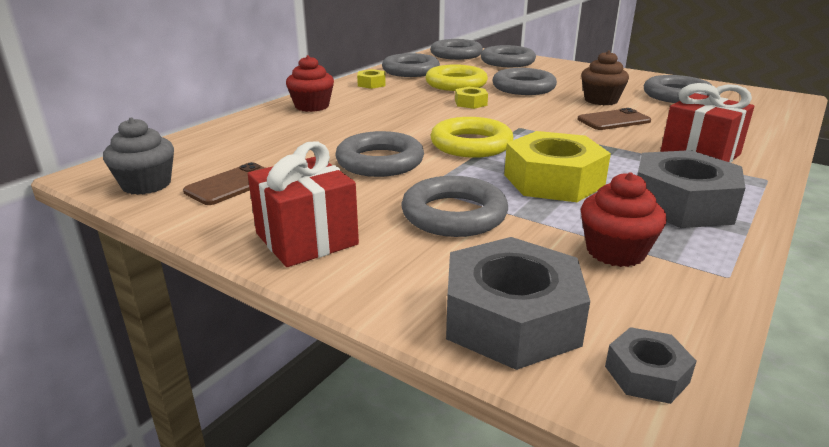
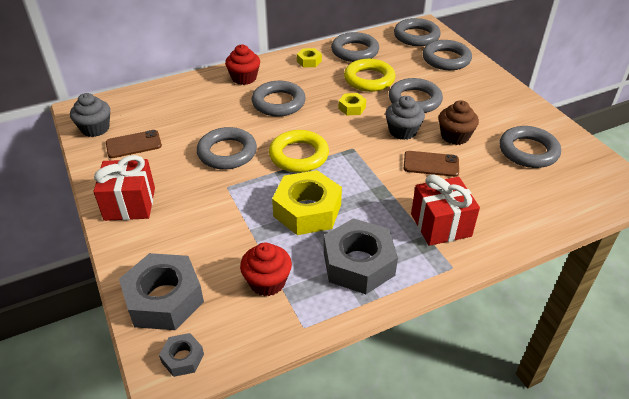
camera: 30 degrees right, 15 degrees up
grey ring [401,176,508,237] -> grey ring moved to [251,81,306,117]
none -> grey cupcake [385,96,425,140]

